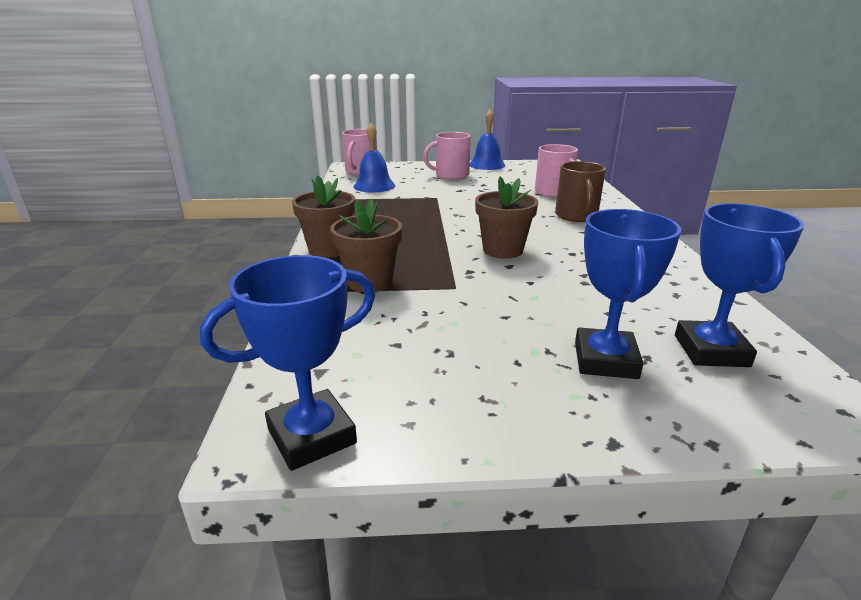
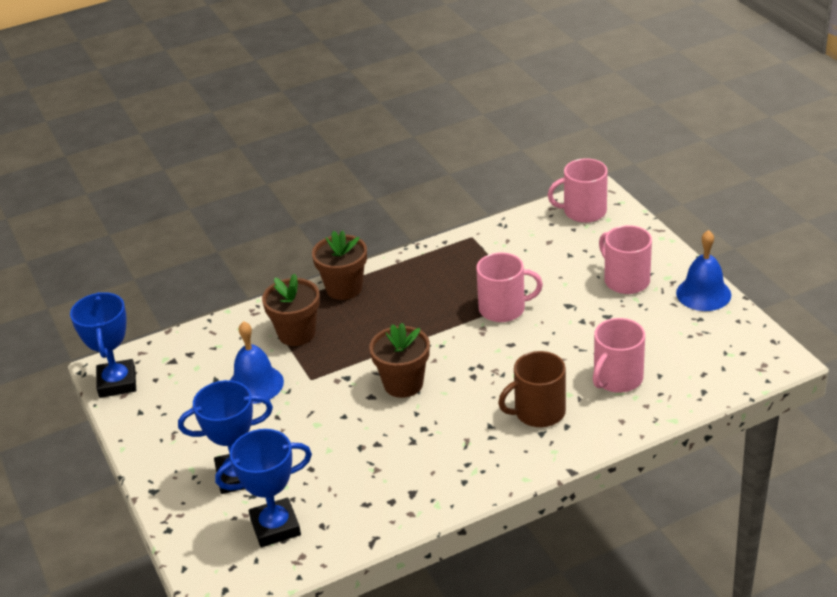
camera: 70 degrees right, 10 degrees up
blue trophy [200,255,375,471] -> blue trophy turned 45 degrees clockwise [70,292,136,398]
blue bell [354,123,395,192] -> blue bell moved to [230,321,284,404]
none -> pink mug [477,253,543,322]

